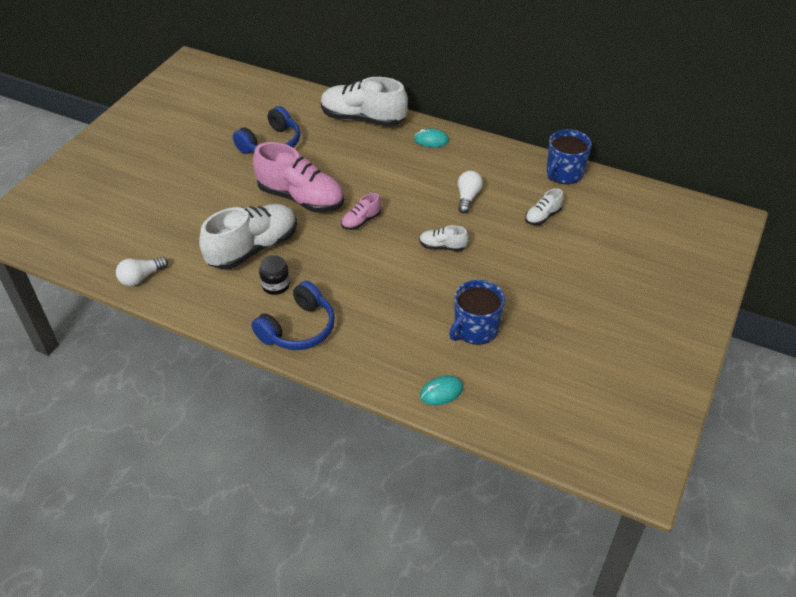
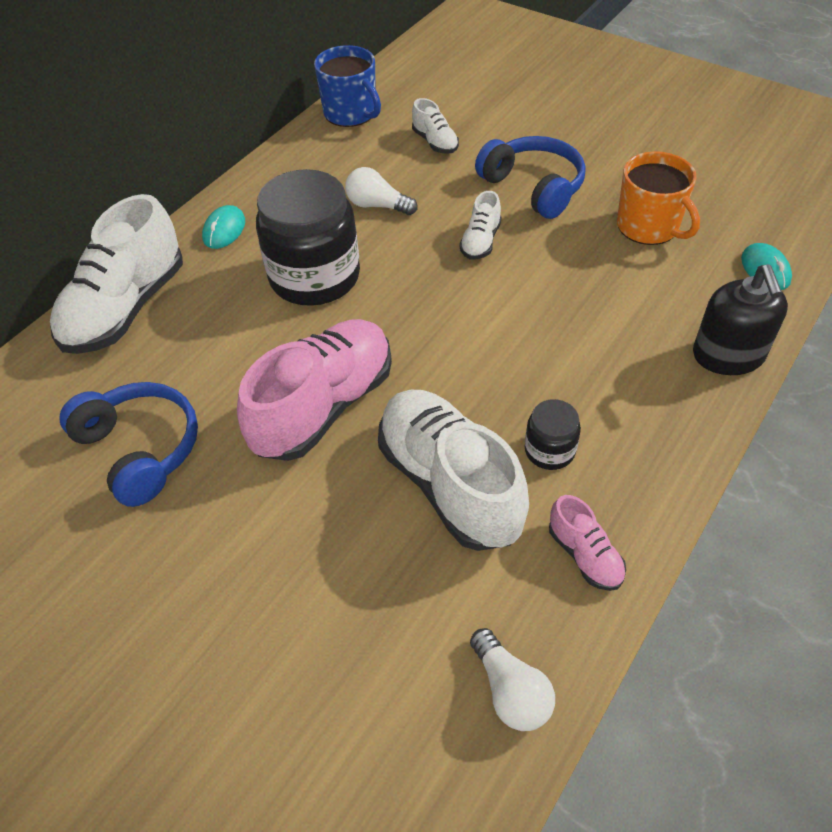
camera: 80 degrees left, 5 degrees up
blue headphones [251,281,335,350] -> blue headphones moved to [475,136,586,219]
pink shoe [341,193,381,230] -> pink shoe moved to [549,495,626,591]
blue mug [449,280,505,345] -> orange mug [617,151,700,245]
none -> black jar [256,169,360,306]
none -> black soap dispenser [693,264,788,375]

